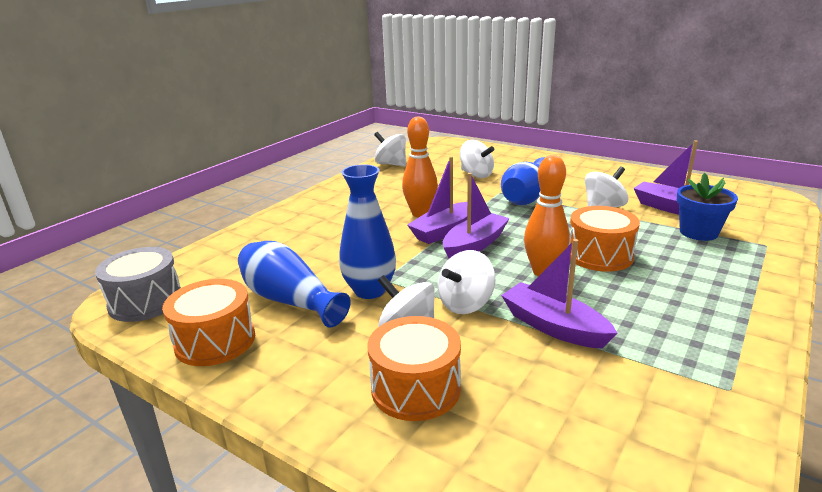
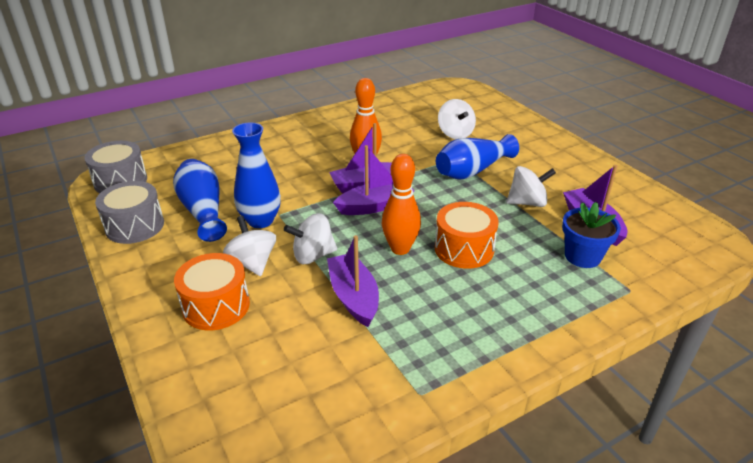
camera: 25 degrees right, 10 degrees up
orange drum [162,279,255,366] -> grey drum [95,181,164,244]
white spinning top [374,132,406,166] -> none

